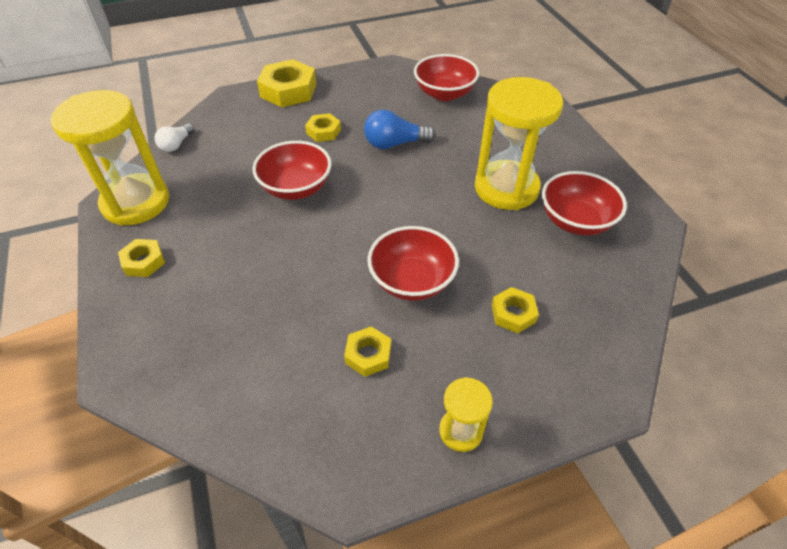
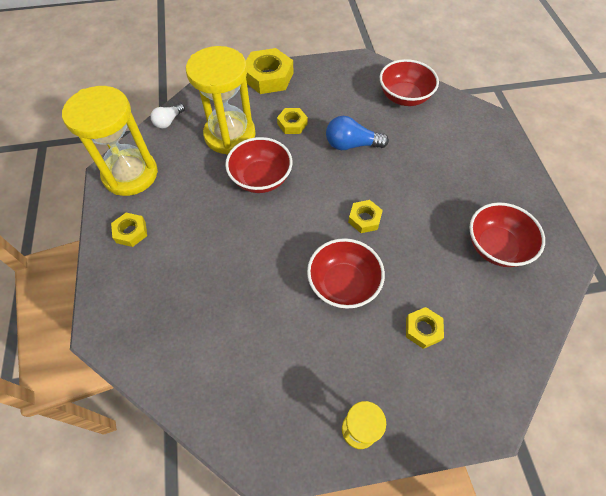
camera: 10 degrees right, 10 degrees up
yellow nut [344,326,391,377] -> yellow nut moved to [348,200,383,233]
yellow hourglass [475,77,563,210] -> yellow hourglass moved to [186,46,256,155]

